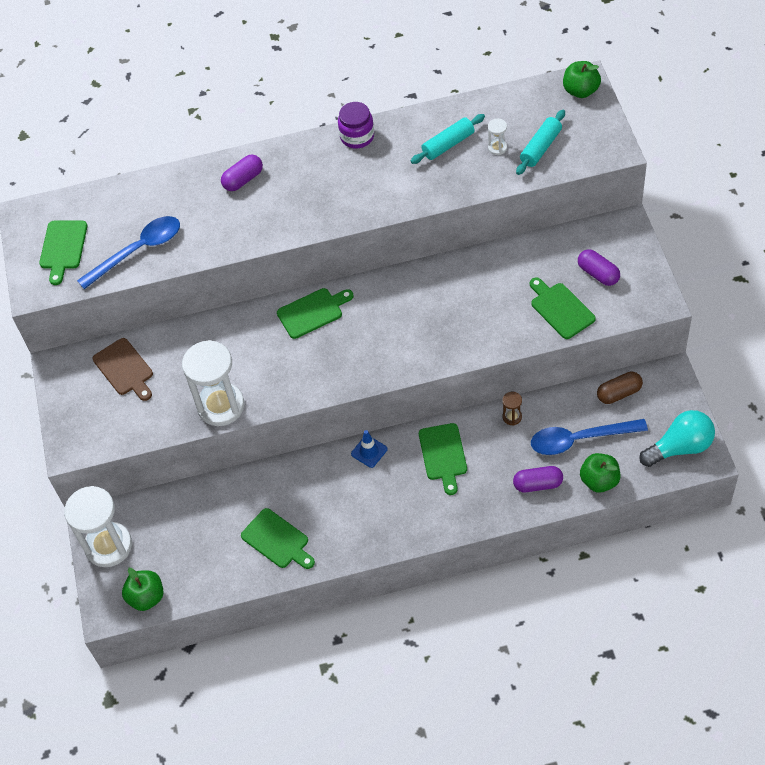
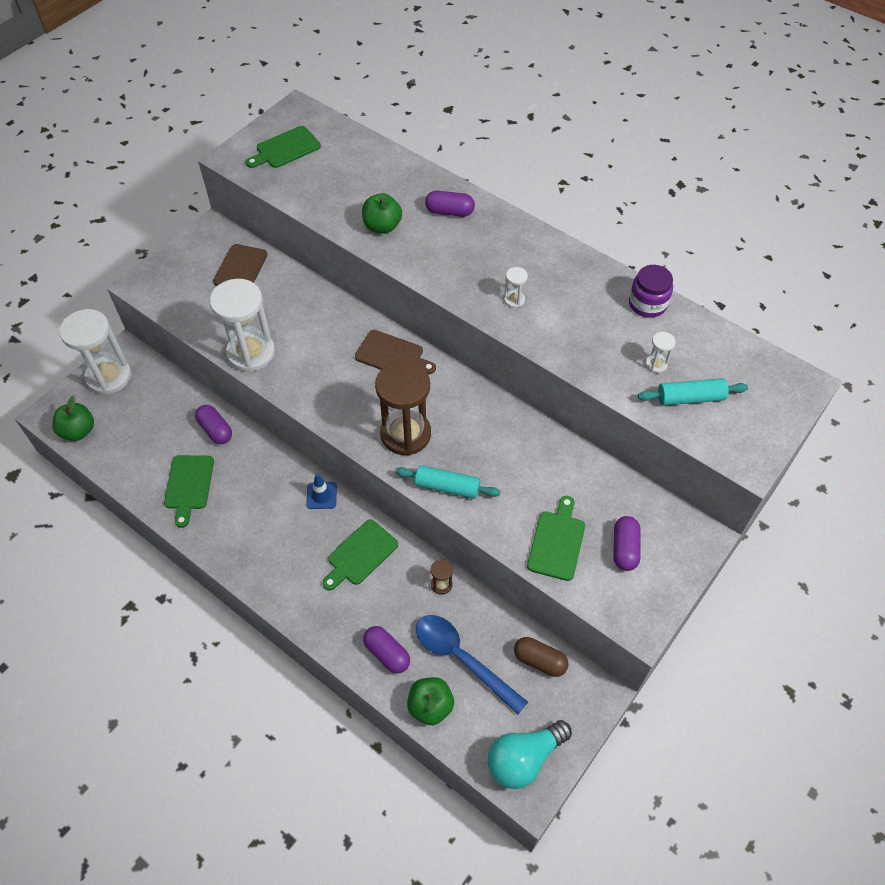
camera: 45 degrees right, 0 degrees up
blue spoon [77,216,180,289] -> none
green cutting board [277,288,354,339] -> brown cutting board [355,330,436,374]
purple jar [338,102,374,149] -> purple jar moved to [629,265,673,318]
turquoise rolling pin [411,114,485,164] -> turquoise rolling pin moved to [395,465,501,499]
green apple [563,61,601,98] -> green apple moved to [362,193,402,234]
turquoise light bulb [639,410,715,467] -> turquoise light bulb turned 120 degrees clockwise [488,720,572,789]
none -> purple capsule [195,405,232,444]
none -> brown hourglass [375,361,431,456]
none -> white hourglass [504,267,528,308]

